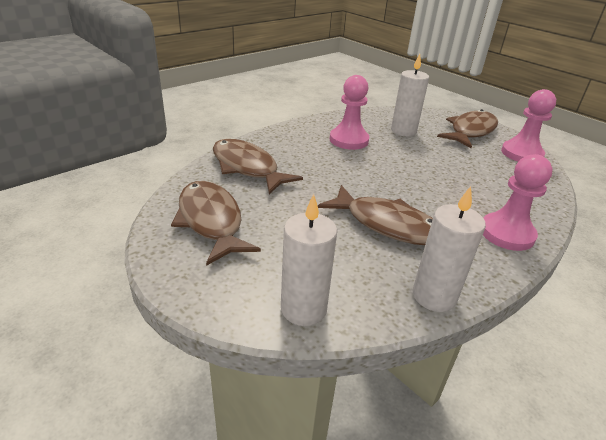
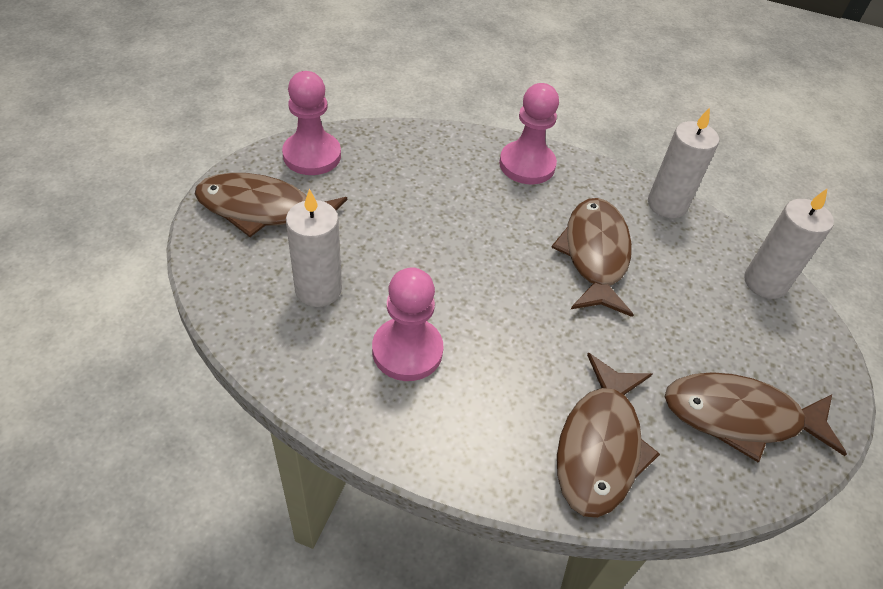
camera: 120 degrees left, 15 degrees up
brown fish [171,181,261,266] -> brown fish turned 60 degrees clockwise [665,372,847,462]

